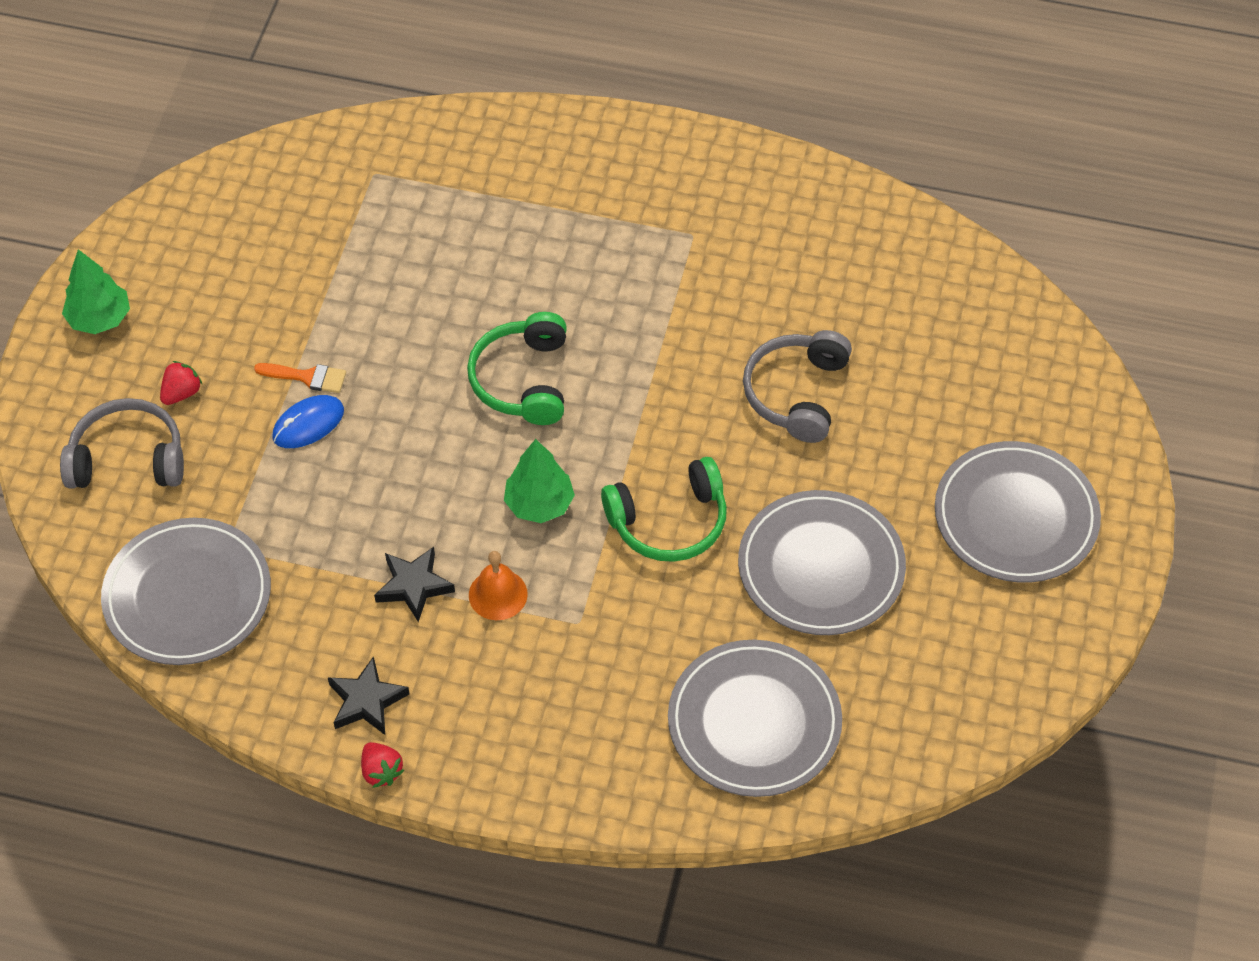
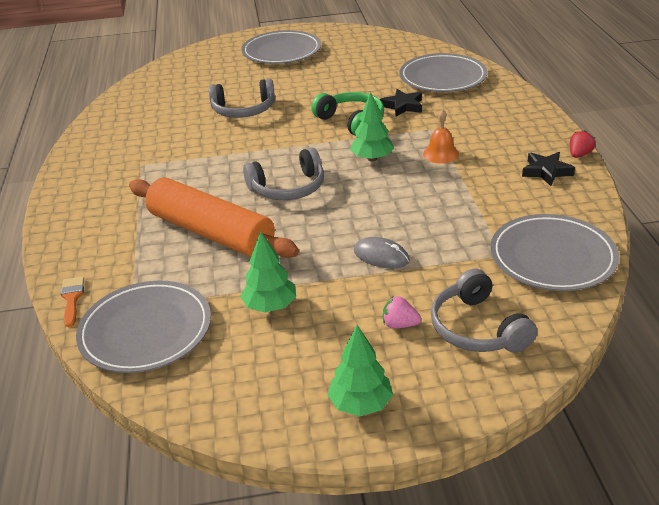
camera: 110 degrees left, 20 degrees down
red strawberry [160,361,203,405] -> pink strawberry [383,296,421,328]
orange brush [254,363,346,393] -> orange brush moved to [61,276,84,327]
blue mouse [272,395,344,448] -> grey mouse [354,237,410,269]
black star [374,547,455,622] -> black star moved to [380,89,422,117]
green headphones [467,312,567,425] -> grey headphones [243,147,324,200]
grey plate [738,490,906,635] -> grey plate moved to [76,281,211,373]
none -> orange rolling pin [129,177,299,258]
none -> green tree [240,231,296,312]

